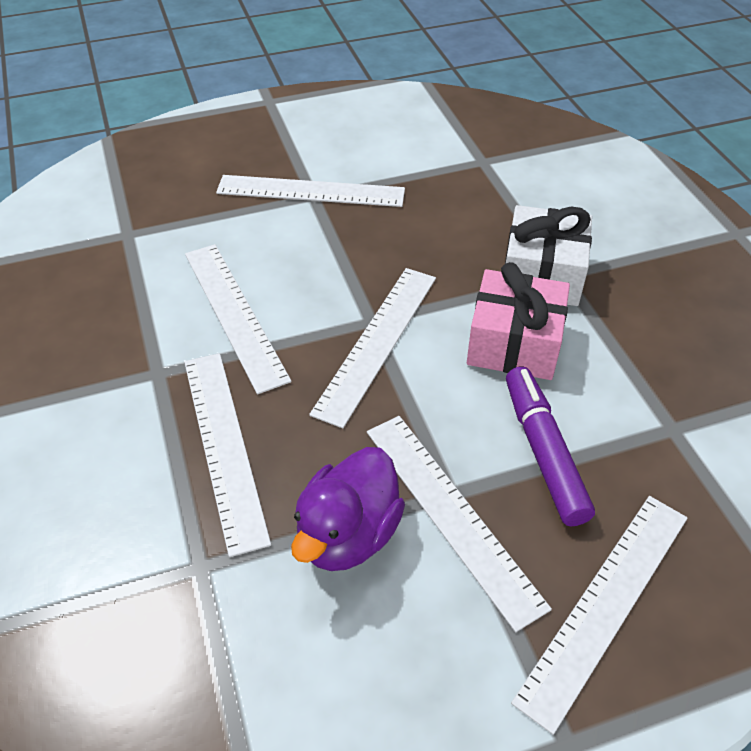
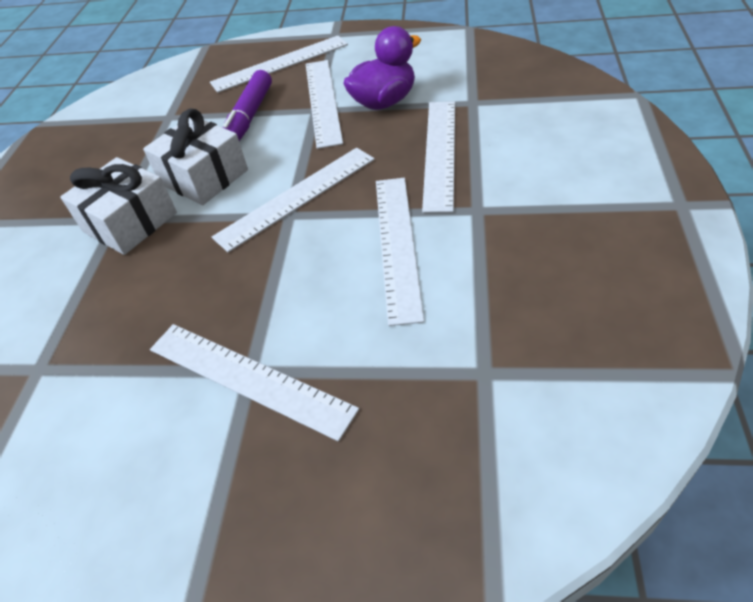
camera: 150 degrees left, 0 degrees up
pink gift [467,262,570,380] -> white gift [143,109,248,205]

